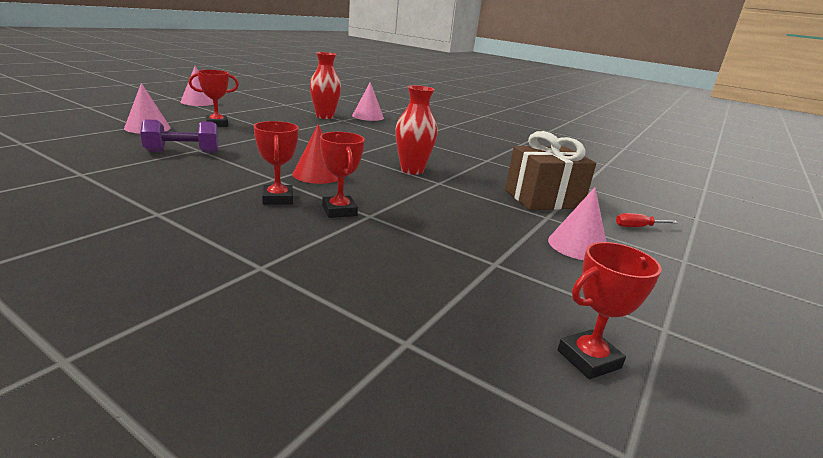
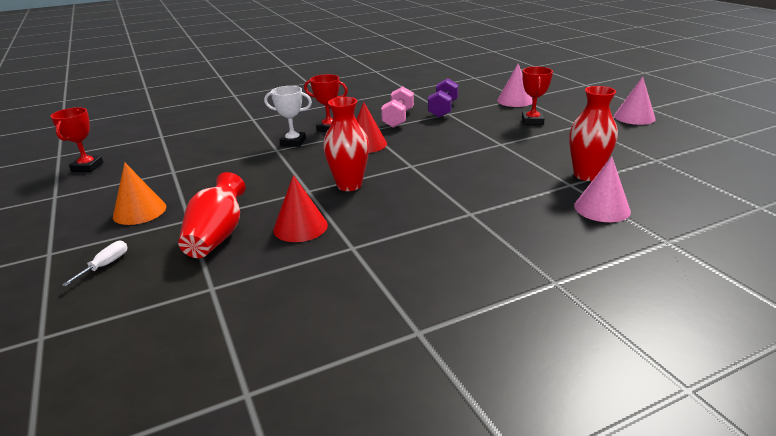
camera: 125 degrees right, 5 degrees up
red trophy [320,132,365,218] -> white trophy [264,86,312,147]
brown gift [505,131,596,210] -> red vase [178,172,245,258]
pink cone [548,187,607,260] -> orange cone [113,162,166,225]
red screwdriver [616,213,678,227] -> white screwdriver [62,241,128,286]
none -> red cone [273,175,328,242]
none -> pink dumbbell [381,86,414,128]

